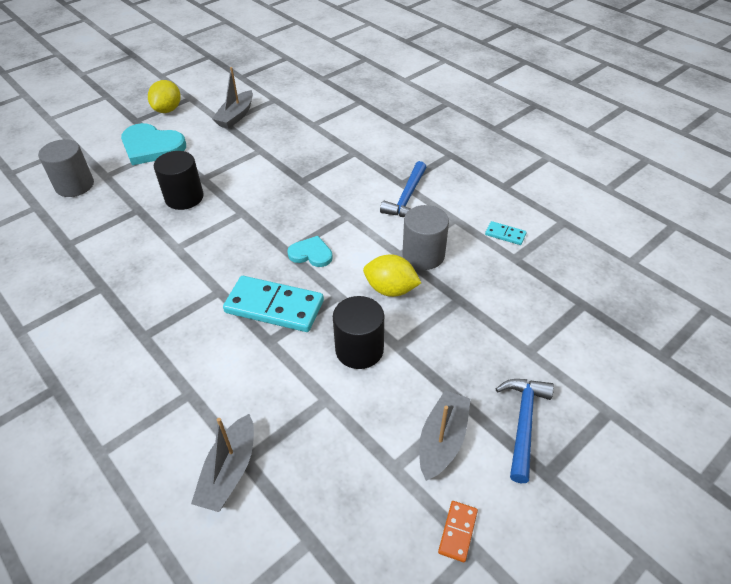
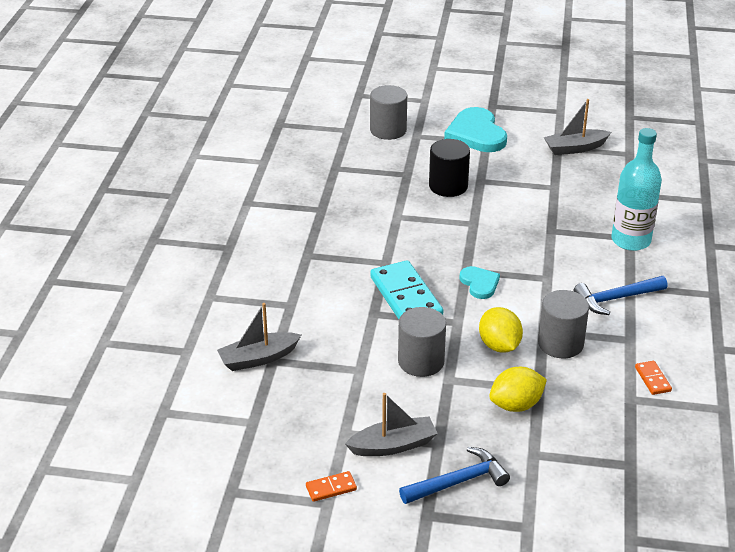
camera: 50 degrees right, 10 degrees down
yellow lemon [148,80,181,113] -> yellow lemon moved to [489,367,547,412]
black cylinder [333,296,384,369] -> grey cylinder [398,307,446,377]
turquoise domino [485,221,527,245] -> orange domino [635,361,672,395]
none -> turquoise bottle [612,128,662,251]

